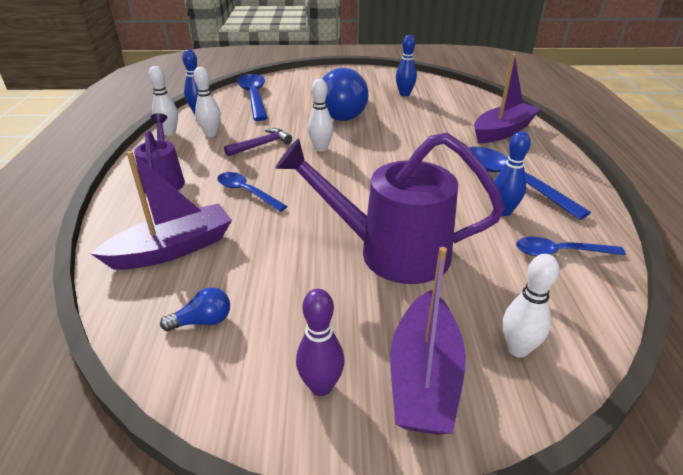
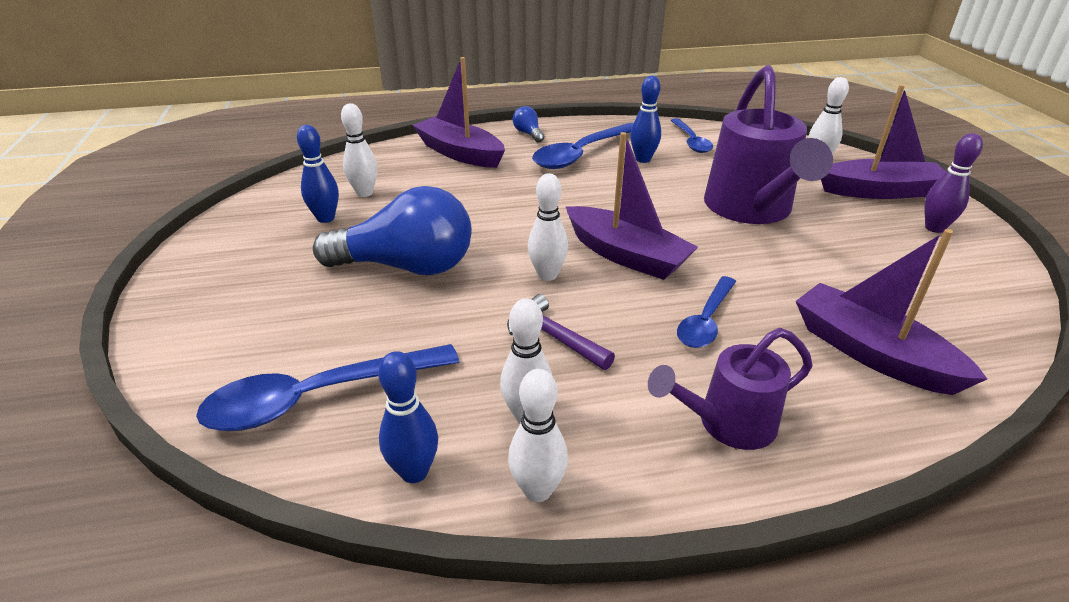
camera: 100 degrees left, 0 degrees up
blue light bulb [160,287,230,331] -> blue light bulb moved to [513,106,545,143]
none -> white bowling pin [341,103,378,197]
none -> purple boat [566,132,698,280]

